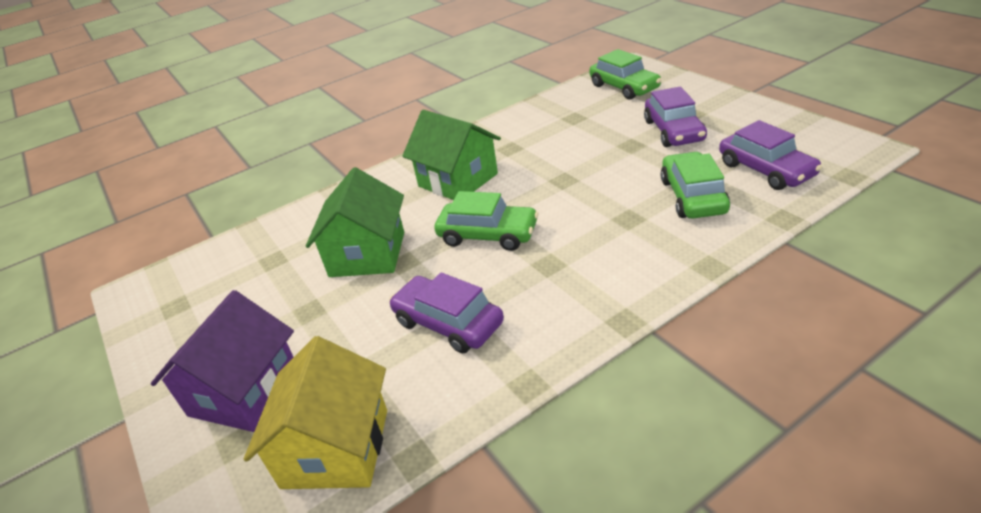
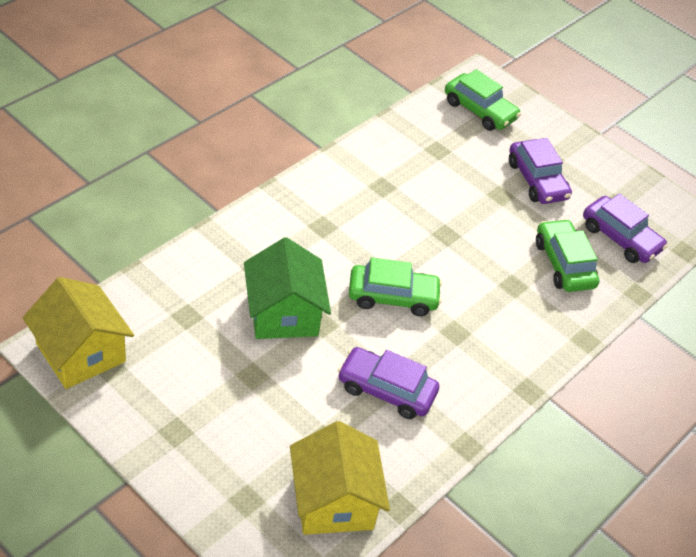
camera: 25 degrees left, 10 degrees up
purple house [151,290,294,432] -> none
green house [402,110,501,200] -> none
none -> yellow house [23,277,134,389]

